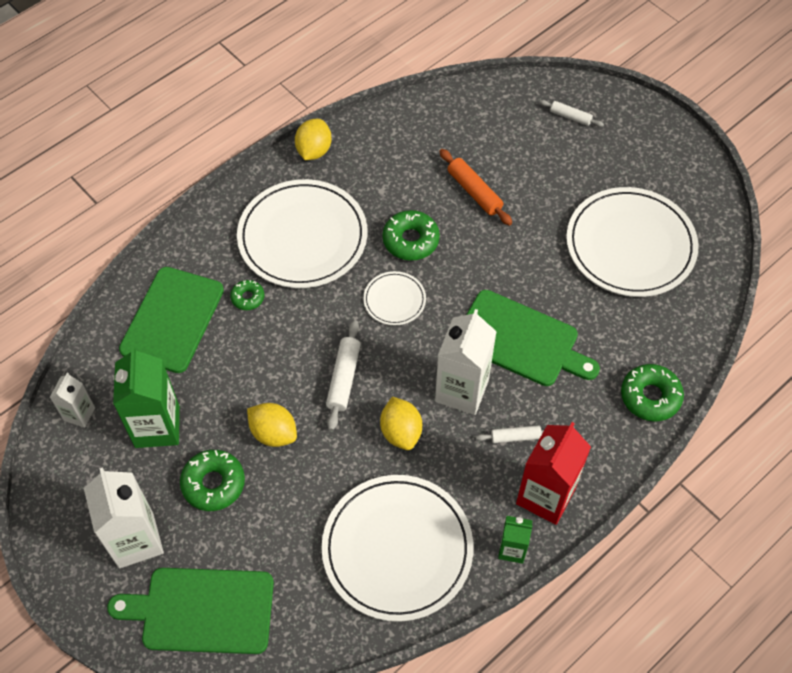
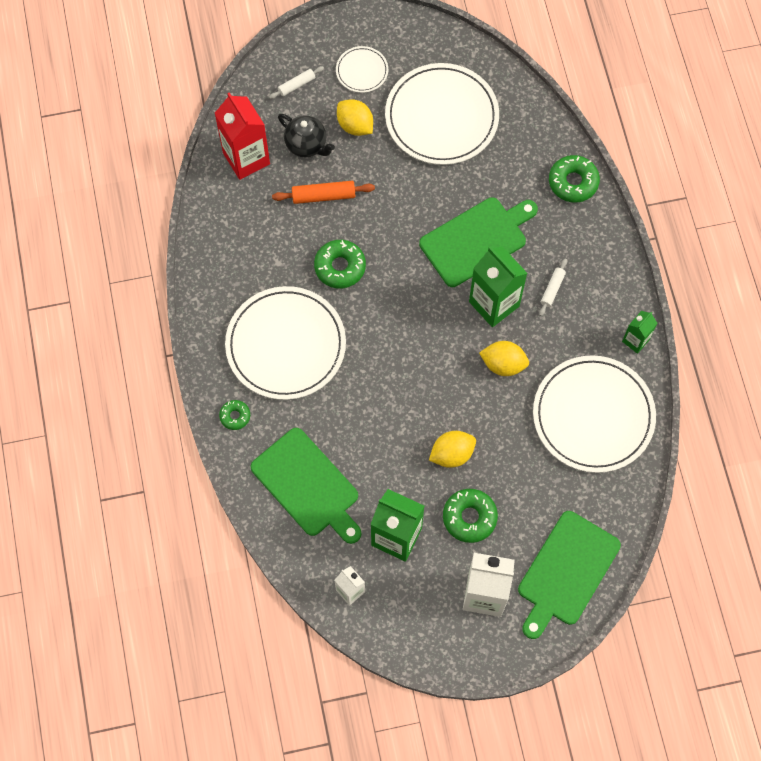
camera: 60 degrees left, 10 degrees up
green donut [230,280,264,310] -> green donut moved to [219,400,250,430]
yellow lemon [295,119,332,160] -> yellow lemon moved to [337,99,373,136]
white rolling pin [326,320,361,431] -> none
white plate [363,271,426,325] -> white plate moved to [336,46,388,93]
white carton [435,309,497,415] -> green carton [469,246,528,327]
red carton [516,422,591,525] -> red carton moved to [215,92,270,180]
none -> black teapot [278,114,335,157]

